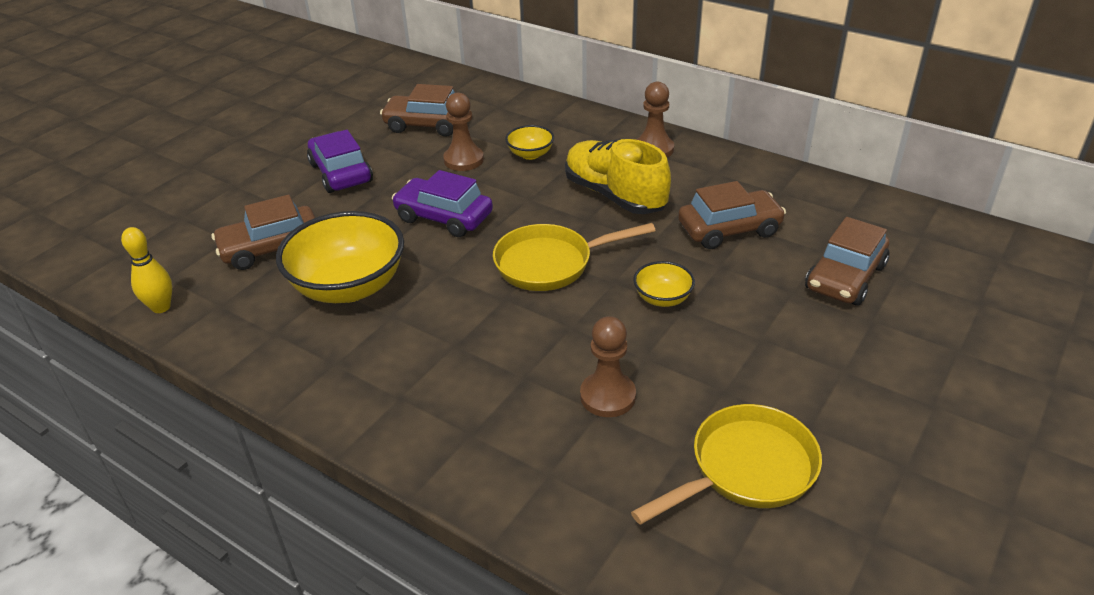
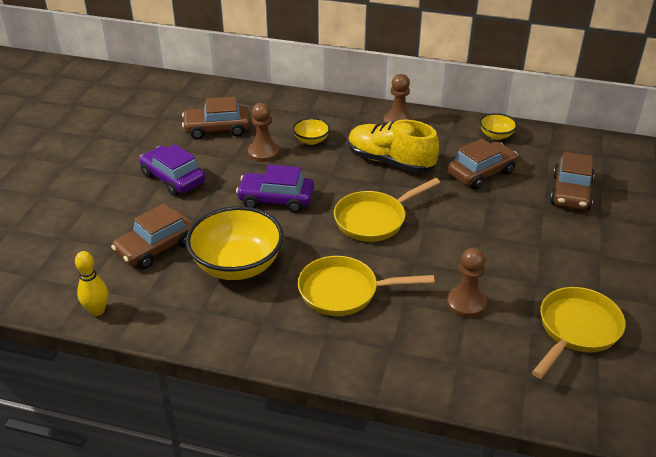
camera: 20 degrees left, 0 degrees up
yellow bowl [633,261,695,307] -> yellow bowl moved to [480,113,517,140]
none -> yellow pan [298,256,435,316]

